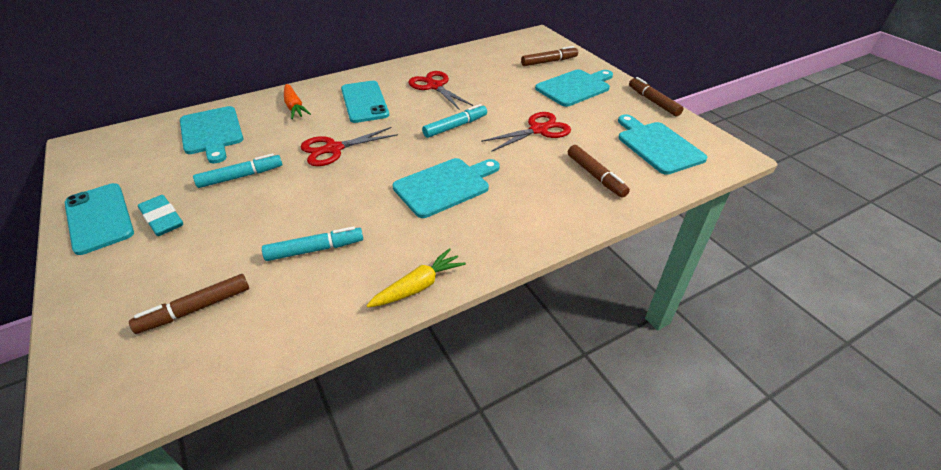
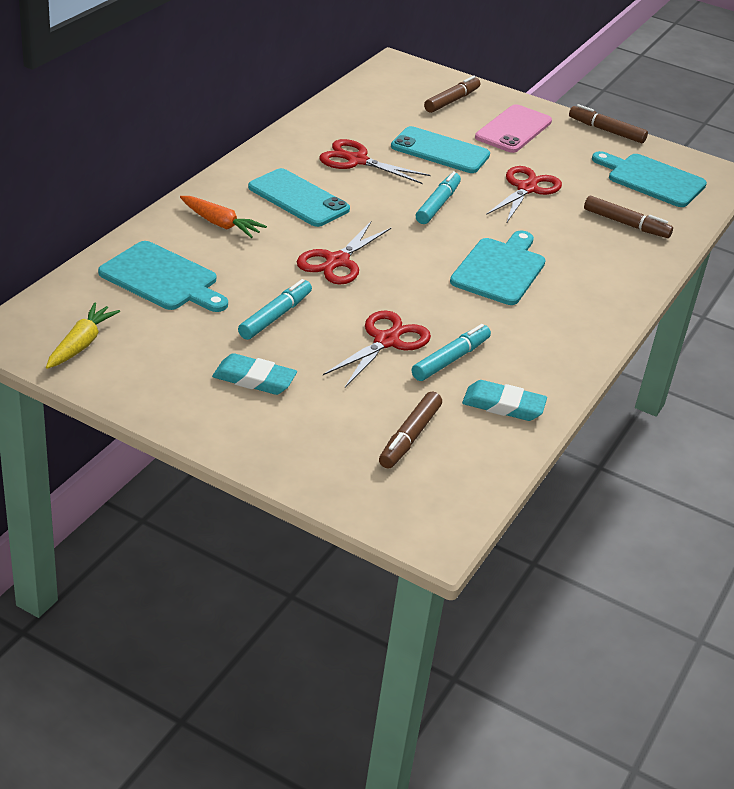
camera: 35 degrees left, 5 degrees down
turquoise phone [65,183,134,255] -> turquoise phone moved to [391,126,490,173]
yellow carrot [366,248,466,308] -> yellow carrot moved to [46,303,120,369]
turquoise cutting board [535,69,613,107] -> pink phone [475,104,552,153]
none -> red scissors [323,311,431,388]
none -> turquoise eraser [462,380,547,421]

